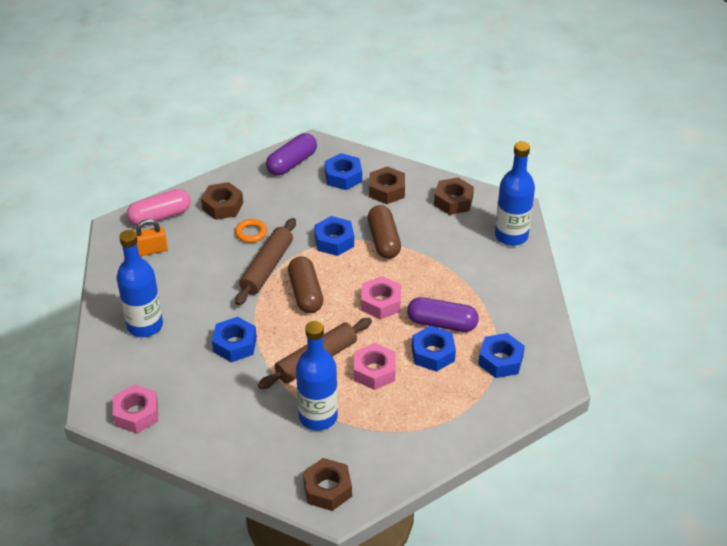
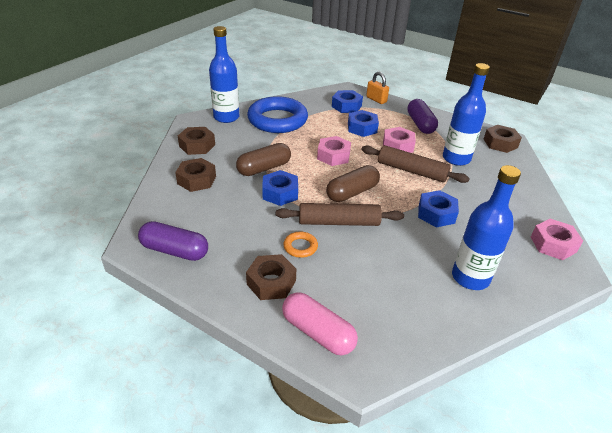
camera: 115 degrees left, 5 degrees down
orange padlock [135,219,168,256] -> orange padlock moved to [366,72,389,104]
blue nut [325,153,362,190] -> none
purple capsule [407,297,479,332] -> purple capsule moved to [407,99,438,134]
none -> blue ring [247,96,308,133]

